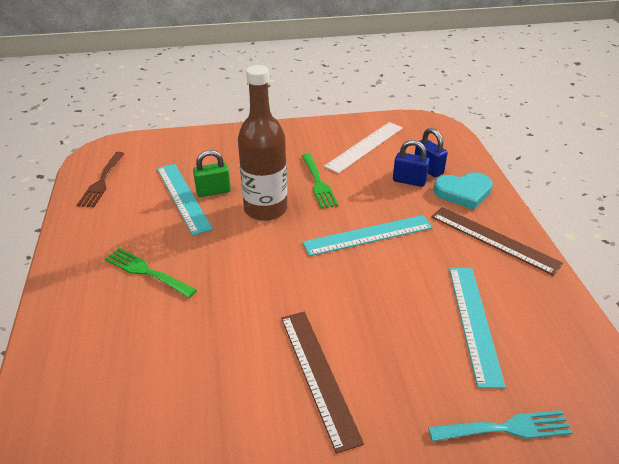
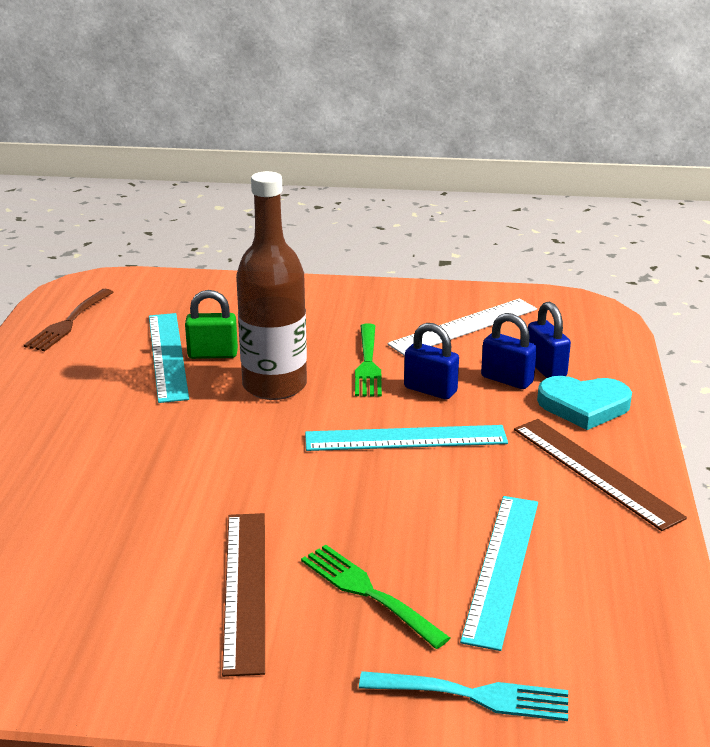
camera: 15 degrees right, 10 degrees down
green fork [105,248,197,298] -> green fork moved to [301,545,450,649]
none -> blue padlock [404,323,459,399]

